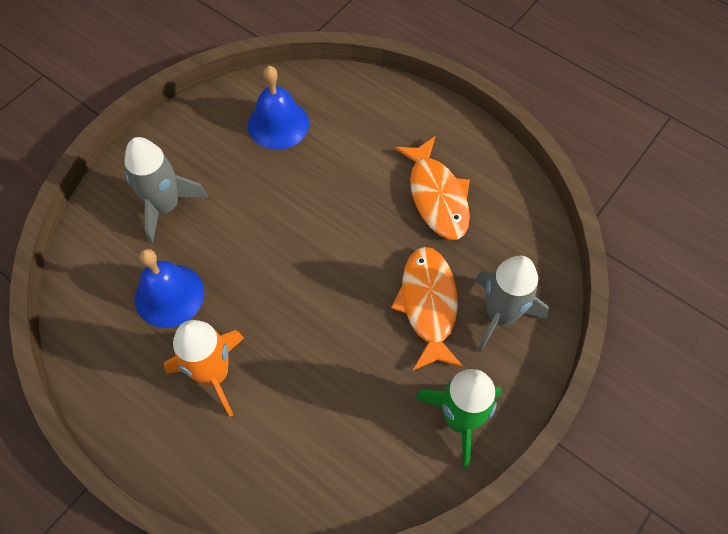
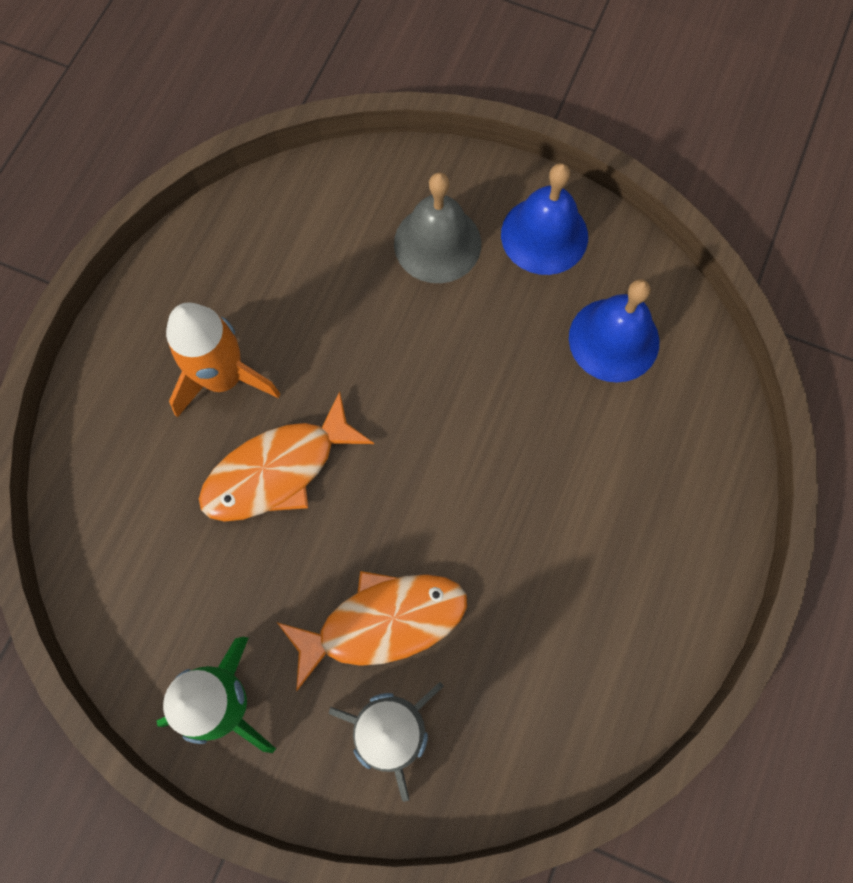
camera: 75 degrees right, 10 degrees up
grey rocket [124,137,208,243] -> grey bell [394,172,481,283]
blue bell [135,249,204,328] -> blue bell moved to [501,163,588,275]
orange fish [394,136,470,240] -> orange fish moved to [199,391,374,522]

